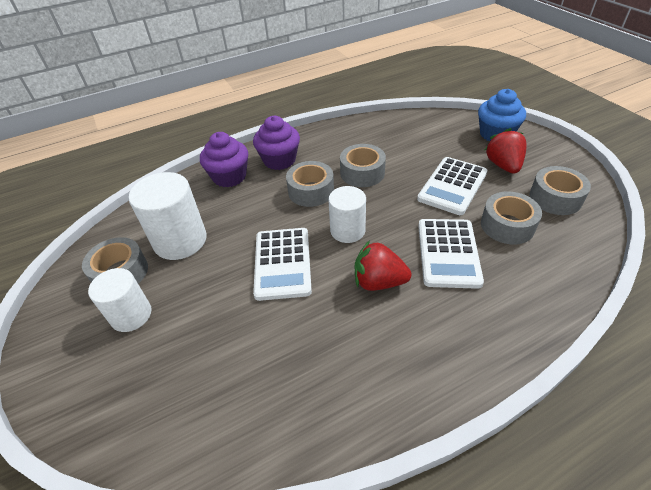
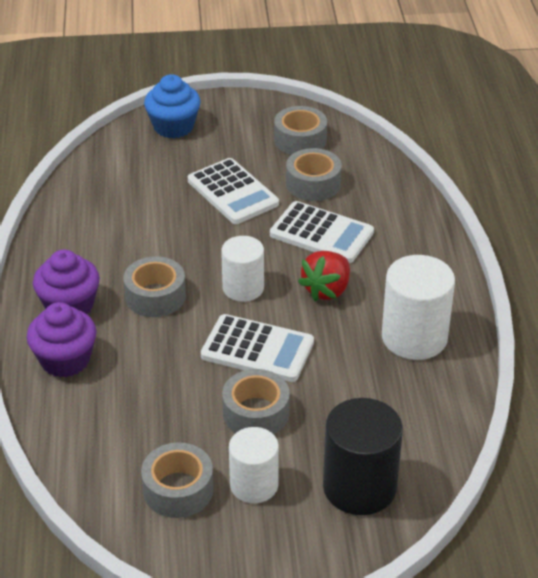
camera: 70 degrees left, 5 degrees down
white cylinder [129,172,207,260] -> white cylinder moved to [382,255,455,360]
grey tape [340,144,386,187] -> grey tape moved to [222,369,290,435]
red strawberry [485,128,527,174] -> none
none -> black cylinder [323,398,403,515]

